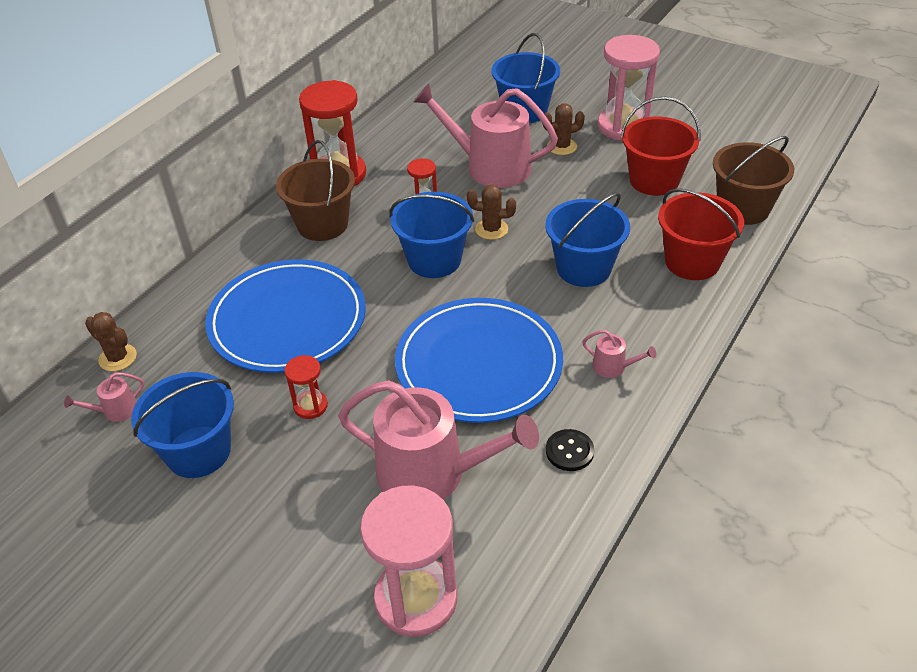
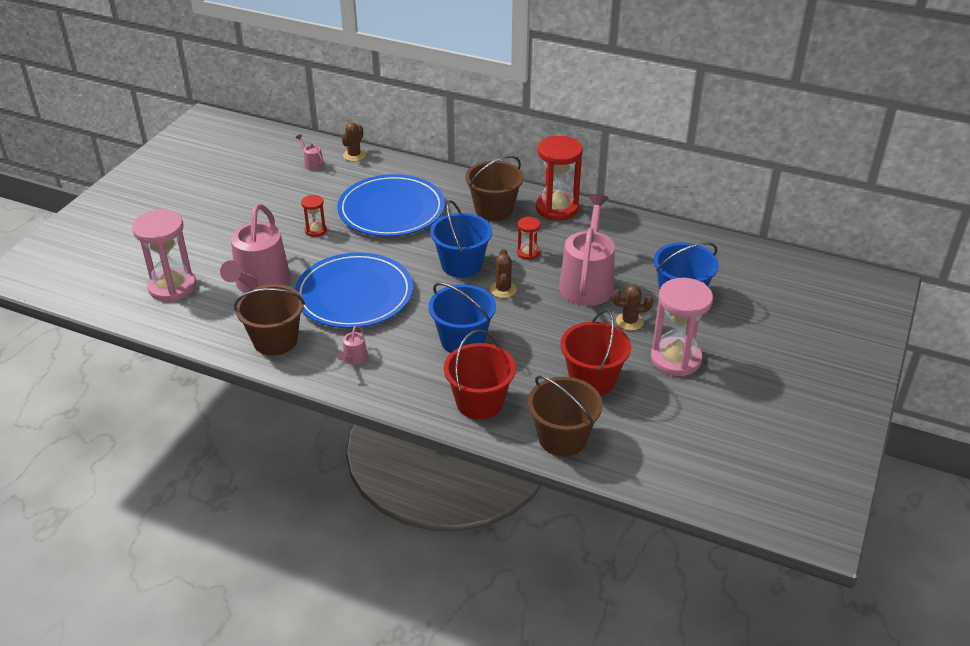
camera: 80 degrees right, 5 degrees down
blue bucket [131,372,234,478] -> none
brown cactus [543,103,585,155] -> brown cactus turned 60 degrees counterclockwise [612,285,653,330]
black button [546,429,594,471] -> brown bucket [234,284,305,355]

